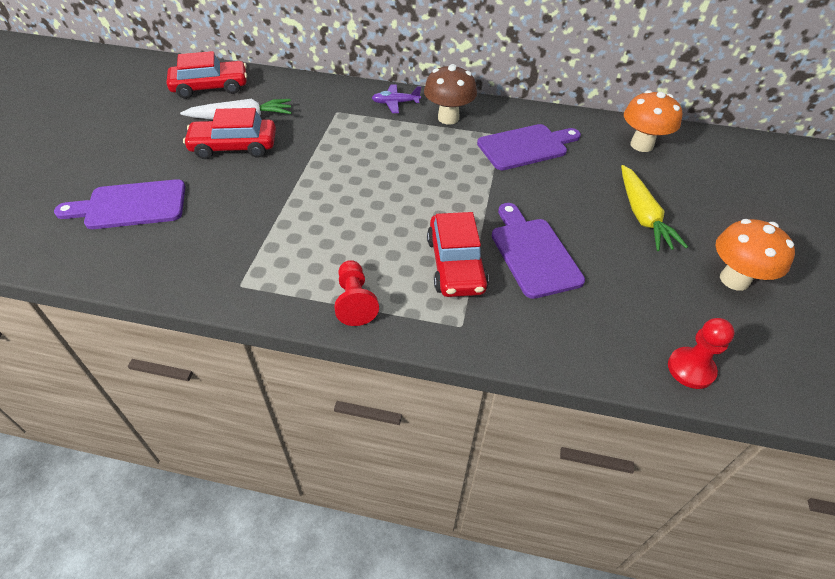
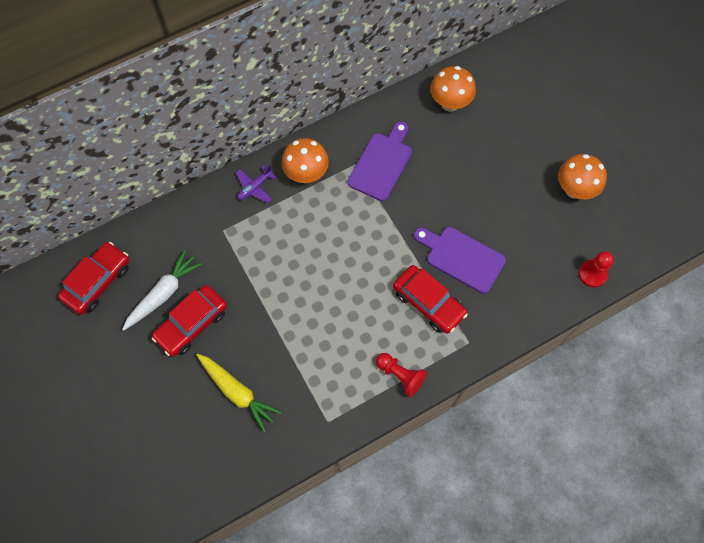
camera: 40 degrees left, 20 degrees up
purple cutting board [54,179,185,229] -> none
brown mushroom [424,64,477,124] -> orange mushroom [282,138,329,183]
yellow carrot [621,165,688,251] -> yellow carrot moved to [196,354,281,432]

